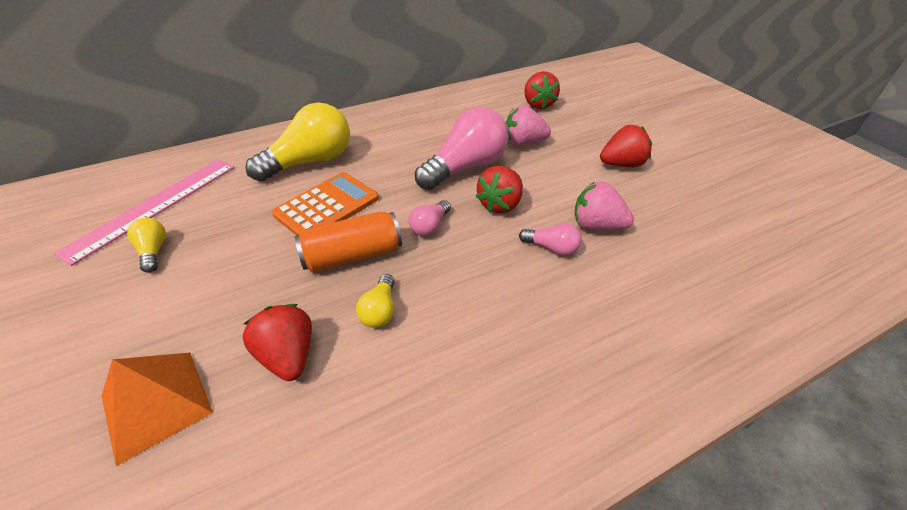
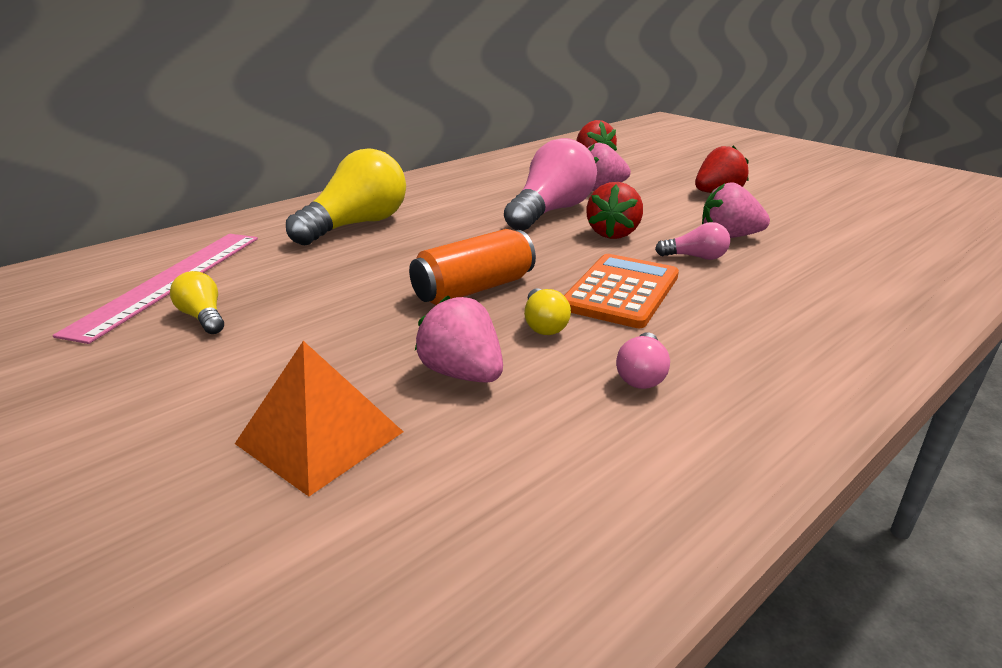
camera: 15 degrees left, 15 degrees down
red strawberry [243,304,312,381] -> pink strawberry [415,296,503,383]
orange calculator [272,172,379,236] -> orange calculator moved to [564,254,679,328]
pink light bulb [409,200,451,236] -> pink light bulb moved to [616,332,670,389]

